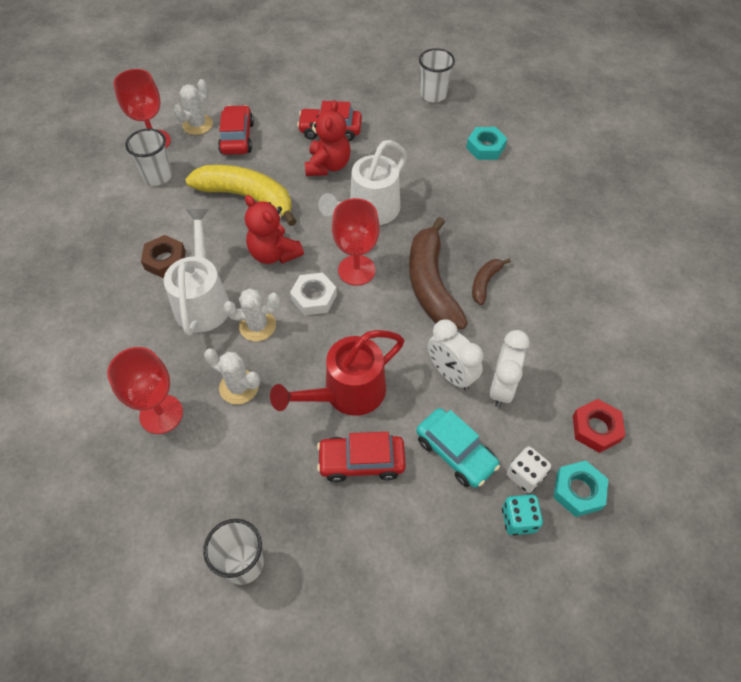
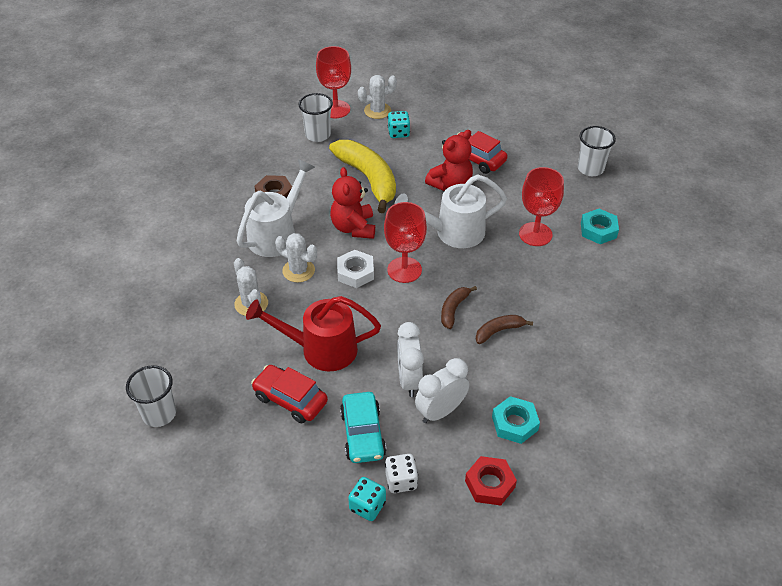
camera: 35 degrees right, 10 degrees down
red goblet [107,347,183,434] -> red goblet moved to [519,167,564,246]
red car [218,105,254,155] -> turquoise dice [388,111,410,138]
brown banana [409,217,468,329] -> brown banana [441,286,477,329], size x0.48
turquoise nut [553,461,608,517] -> turquoise nut moved to [492,396,540,444]

